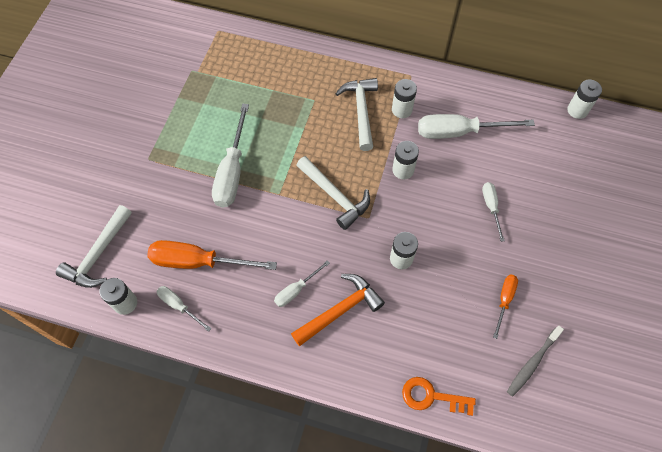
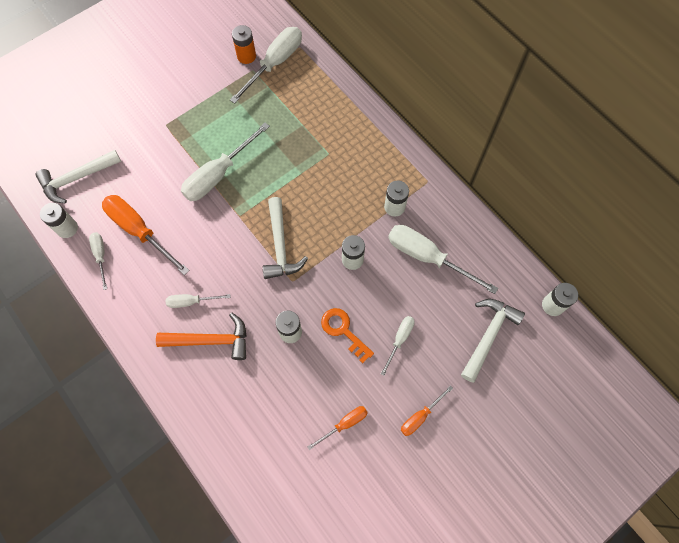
camera: 35 degrees right, 5 degrees up
white hammer [336,78,378,151] -> white hammer moved to [461,299,525,382]
orange key [402,377,476,416] -> orange key moved to [321,308,374,363]
grey toothbrush [507,326,564,397] -> none
none -> white screwdriver [230,27,302,104]
none -> orange battery [232,25,256,64]
none -> orange screwdriver [401,386,453,436]

